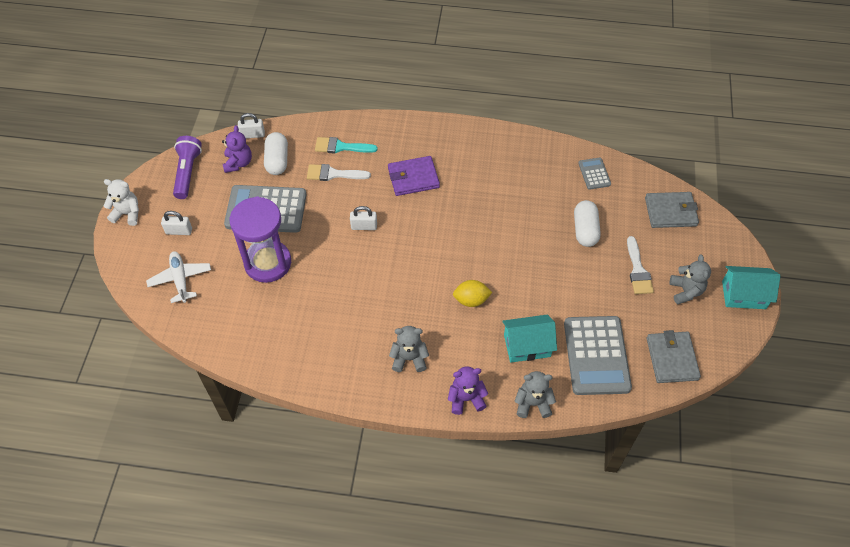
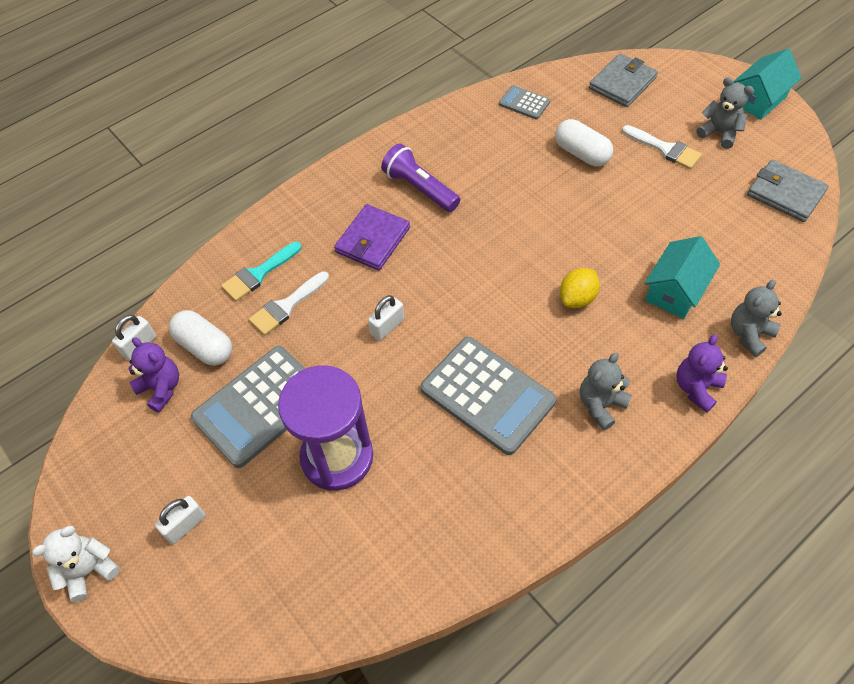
camera: 45 degrees left, 0 degrees up
white plane [146,251,211,303] -> none
purple flashlight [173,136,202,199] -> purple flashlight moved to [381,144,460,212]
grey calculator [564,316,632,395] -> grey calculator moved to [420,337,557,455]

